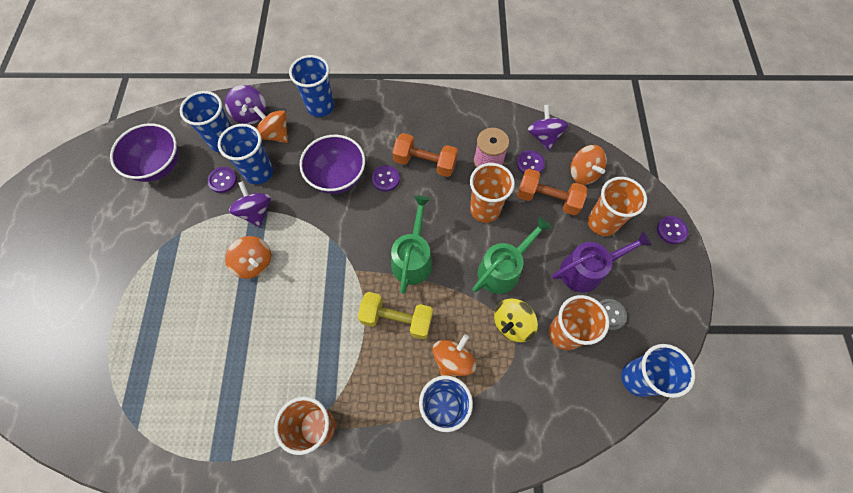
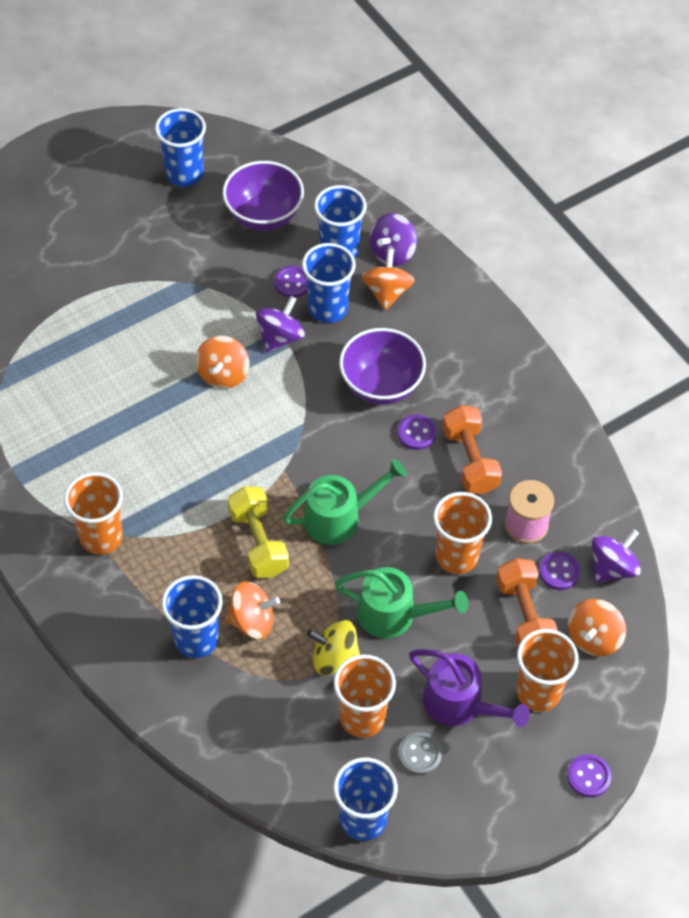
camera: 55 degrees right, 10 degrees down
blue cup [289,55,334,117] -> blue cup moved to [155,108,206,187]

